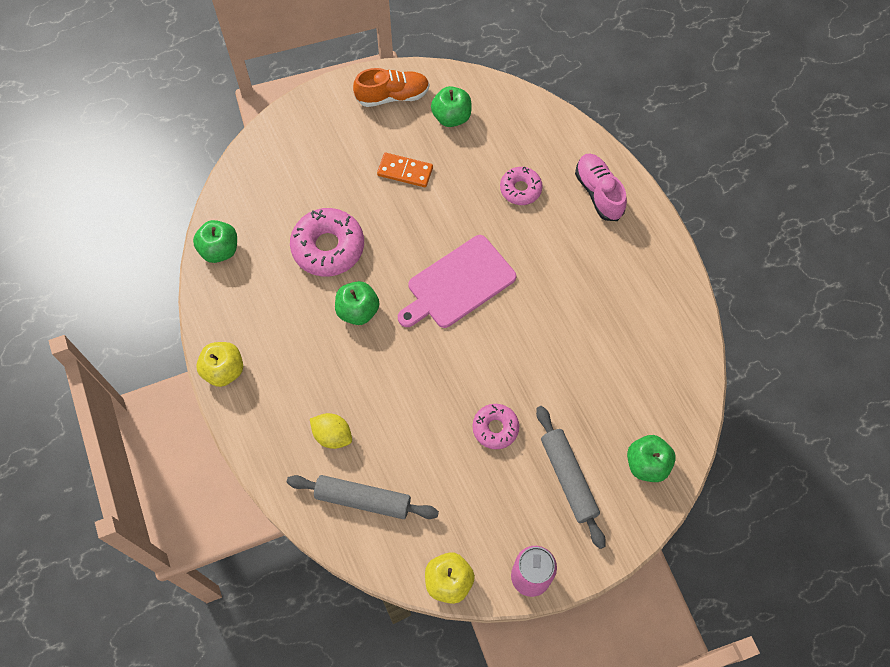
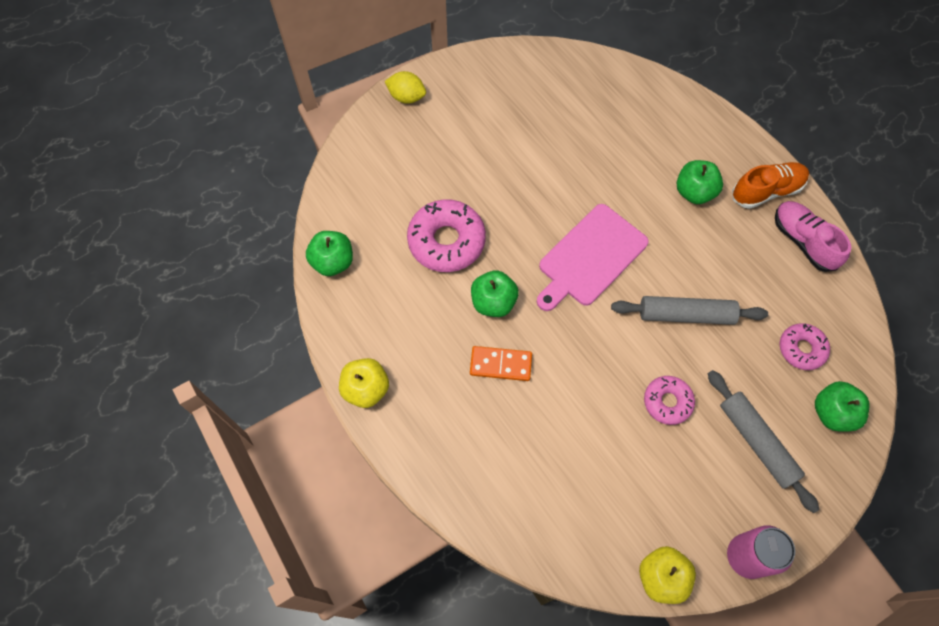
camera: 10 degrees left, 0 degrees up
grey rolling pin [287,475,439,519] -> grey rolling pin moved to [611,296,768,325]
yellow lemon [310,413,352,449] -> yellow lemon moved to [385,71,426,104]
orange shoe [353,68,430,107] -> orange shoe moved to [732,162,809,209]
orange domino [377,153,433,187] -> orange domino moved to [470,346,532,381]
green apple [431,86,472,127] -> green apple moved to [677,160,723,204]
pink donut [500,167,543,205] -> pink donut moved to [780,324,830,370]
pink shoe [575,154,627,221] -> pink shoe moved to [775,201,851,272]

